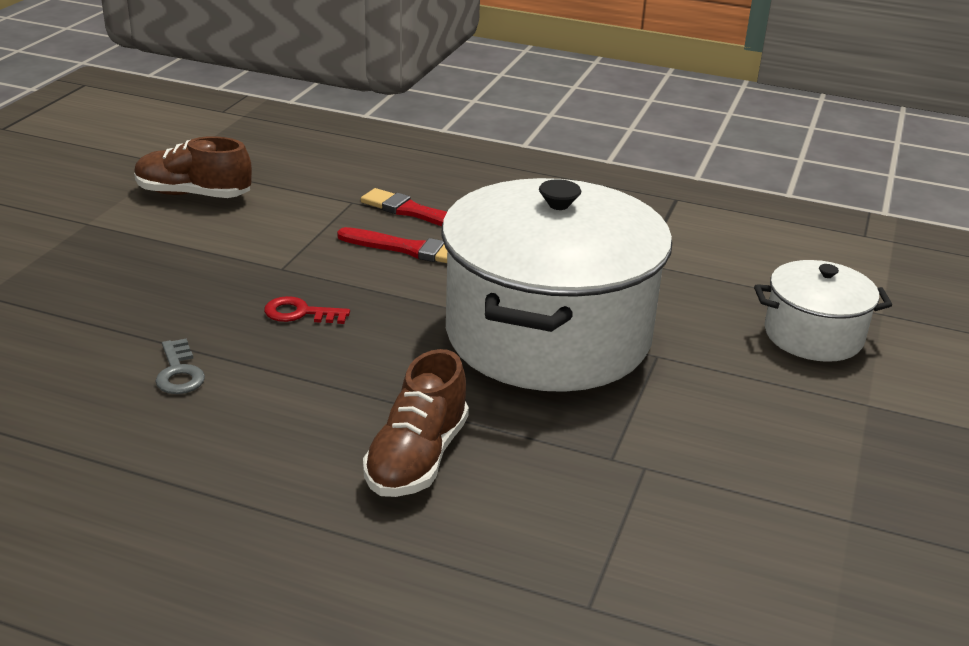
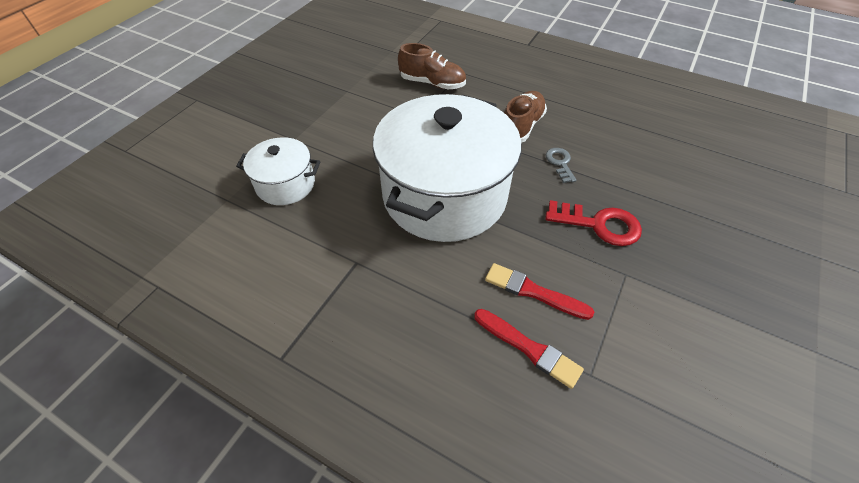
camera: 170 degrees left, 20 degrees up
brown shoe [134,136,252,198] -> brown shoe moved to [398,43,466,89]
grey key [155,339,205,394] -> grey key moved to [546,148,577,183]
red key [264,296,350,324] -> red key [545,200,642,246], size x1.71

